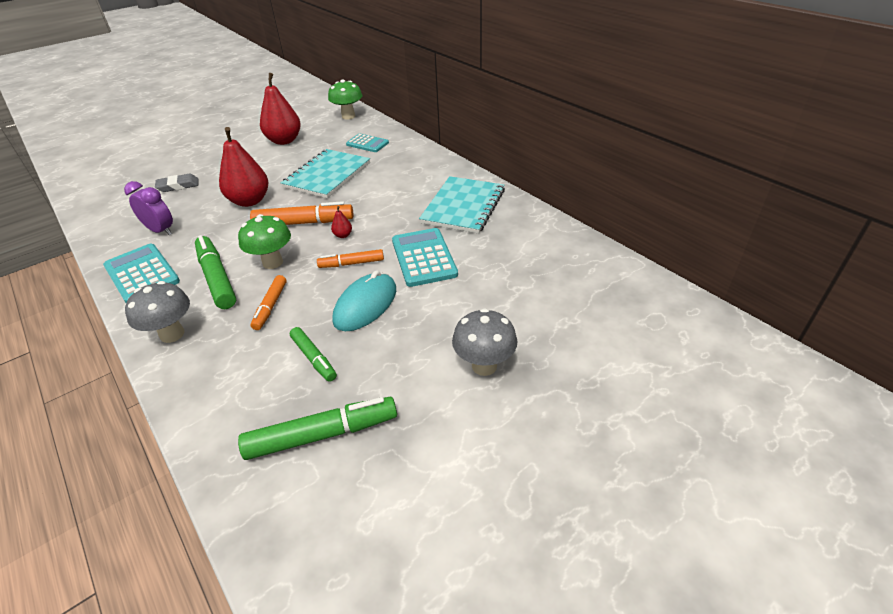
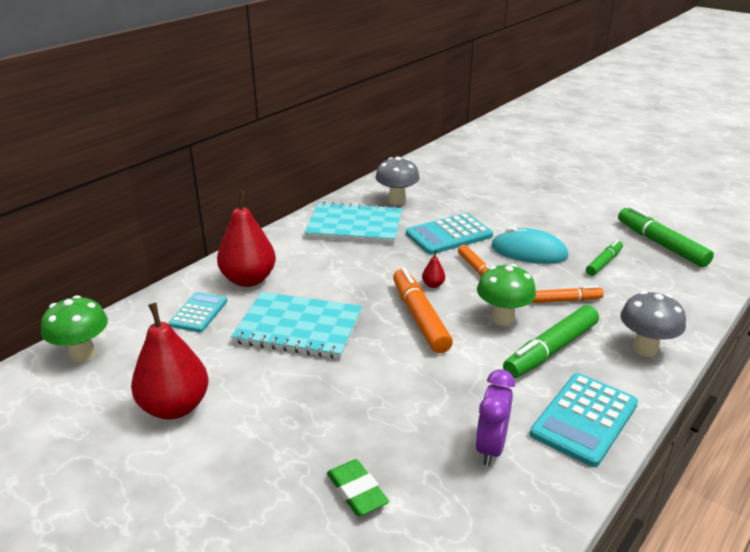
camera: 105 degrees left, 10 degrees down
grey eraser [155,174,199,192] -> green eraser [327,459,389,516]
red pear [219,127,268,207] -> red pear moved to [217,191,276,287]
grey mushroom [452,308,517,376] -> grey mushroom moved to [375,157,420,205]

